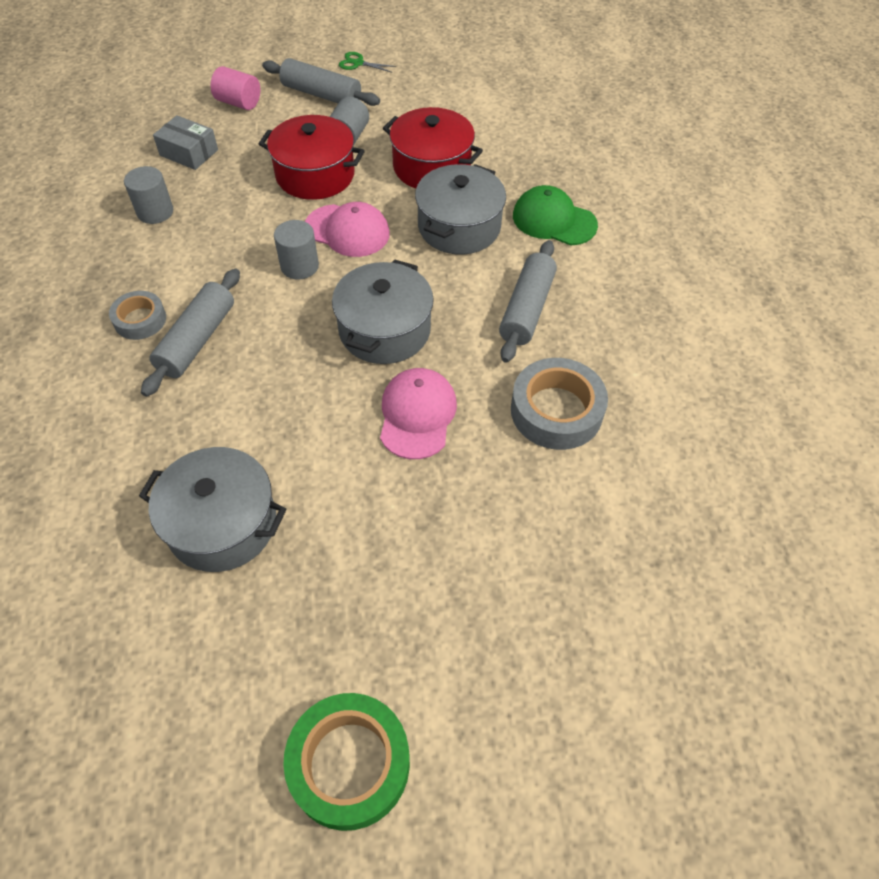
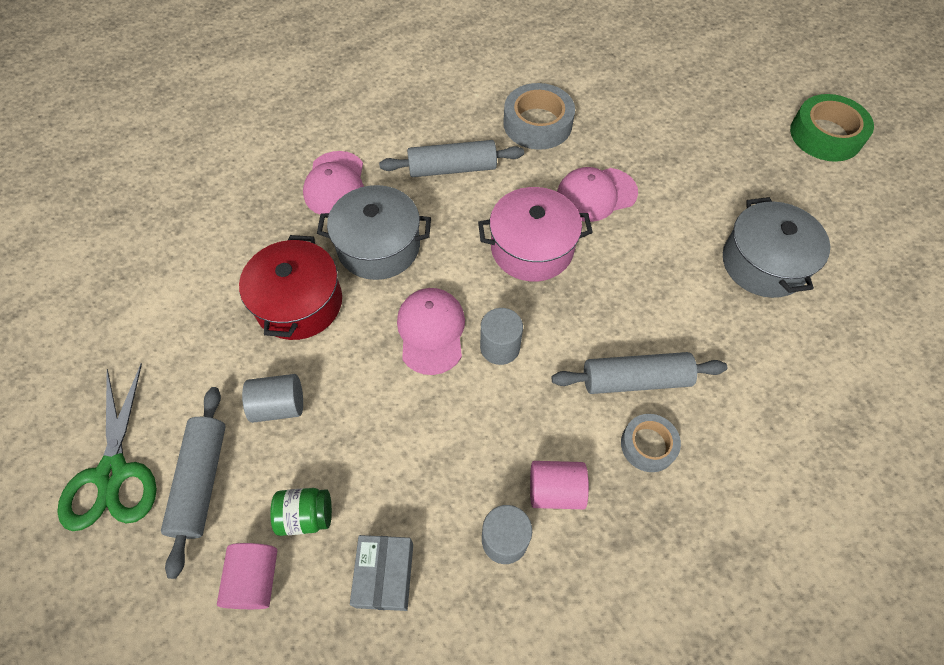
camera: 115 degrees left, 5 degrees up
red pot [259,115,365,200] -> none
grey pot [332,259,434,364] -> pink pot [478,187,593,282]
green scissors [339,52,396,72] -> green scissors [57,364,157,531], size x2.13
green cap [513,185,598,246] -> pink cap [303,151,364,214]
none -> green jar [270,488,332,536]
none -> pink cylinder [530,461,589,509]

